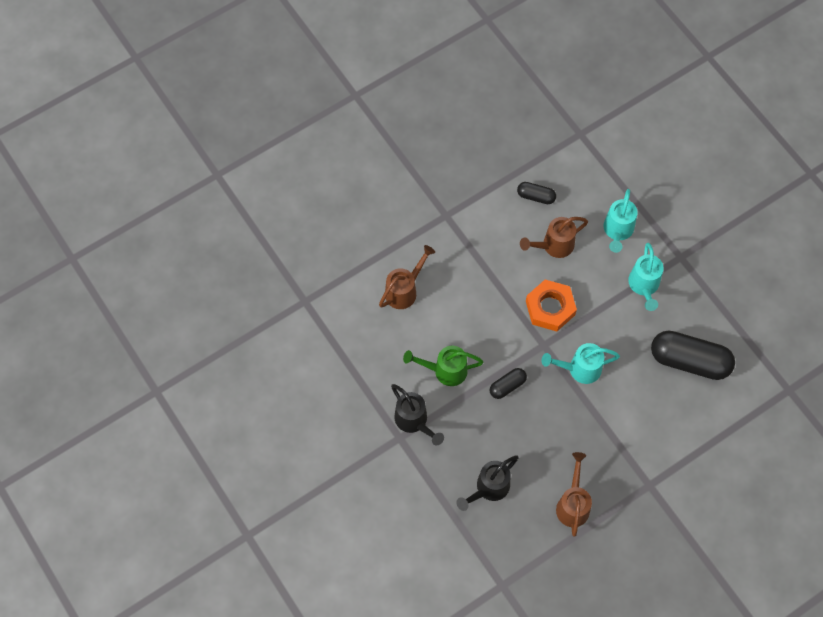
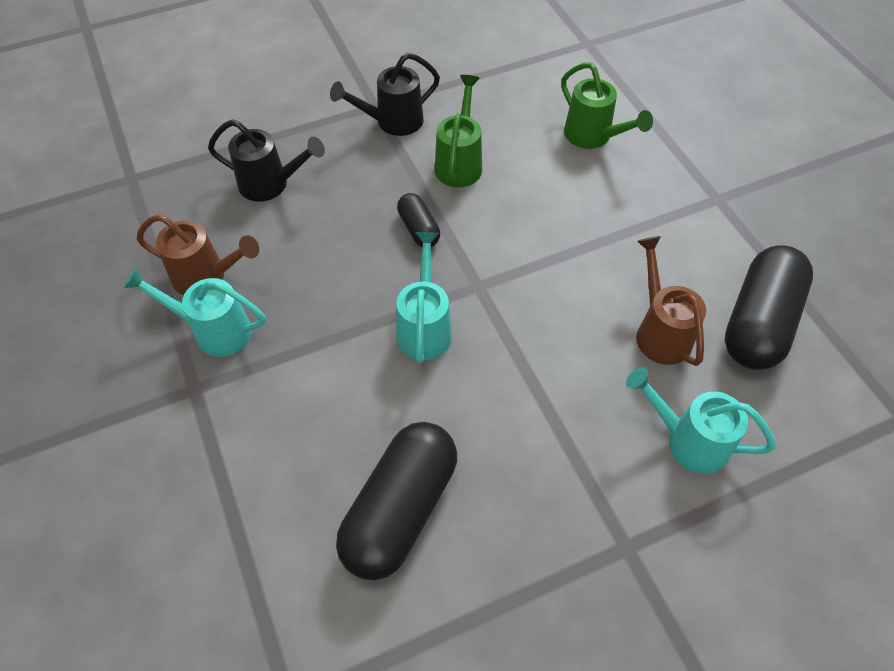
camera: 100 degrees right, 10 degrees down
brown watering can [379,245,435,309] -> green watering can [561,62,653,149]
black watering can [456,455,519,511] -> black watering can turned 135 degrees clockwise [208,119,325,202]
black capsule [517,182,556,204] -> black capsule [724,245,813,370], size x2.01
orange nut [526,279,577,331] -> none
turquoise watering can [628,243,664,311] -> turquoise watering can moved to [123,268,266,357]

